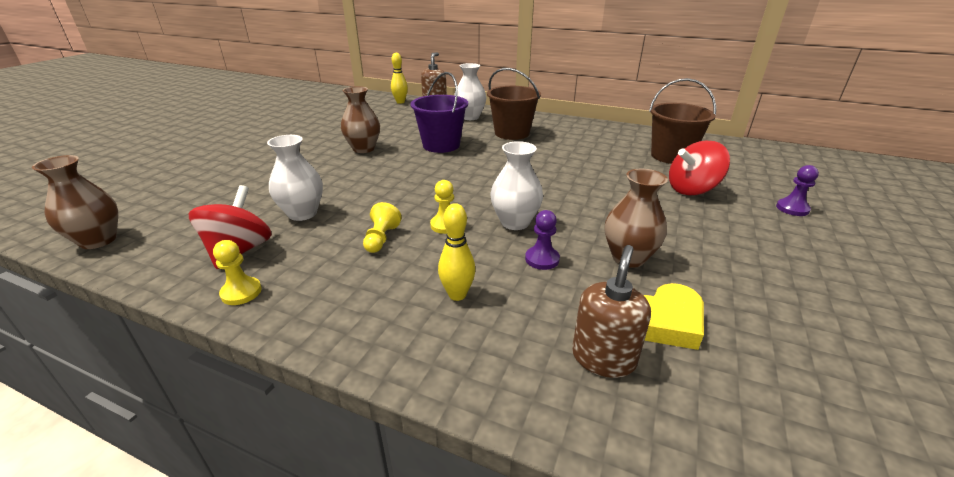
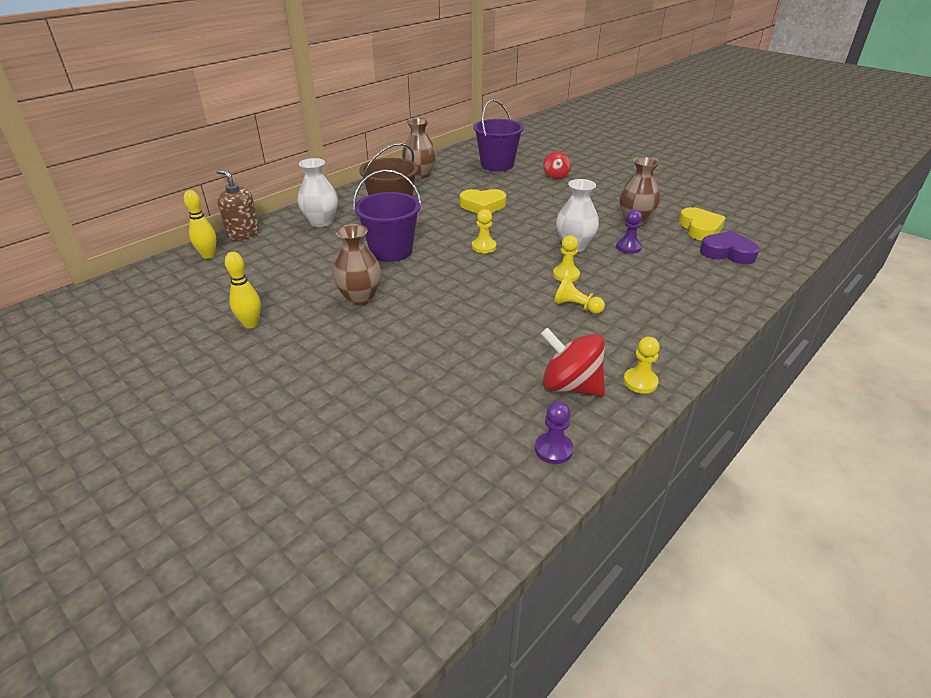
camera: 70 degrees left, 5 degrees up
brown vase [32,155,118,249] -> brown vase moved to [402,118,437,179]
white vase [267,135,323,221] -> none
yellow bowling pin [438,203,475,301] -> yellow bowling pin moved to [225,252,261,328]
brown soap dispenser [572,245,651,378] -> purple heart [700,231,760,264]
brown bucket [649,78,716,164] -> purple bucket [473,99,524,171]
red spinning top [669,141,730,196] -> red spinning top [544,151,571,179], size x0.61
purple pawn [776,165,819,216] -> purple pawn moved to [535,401,573,464]
none -> yellow heart [460,189,506,214]
none -> yellow pawn [472,209,496,253]

